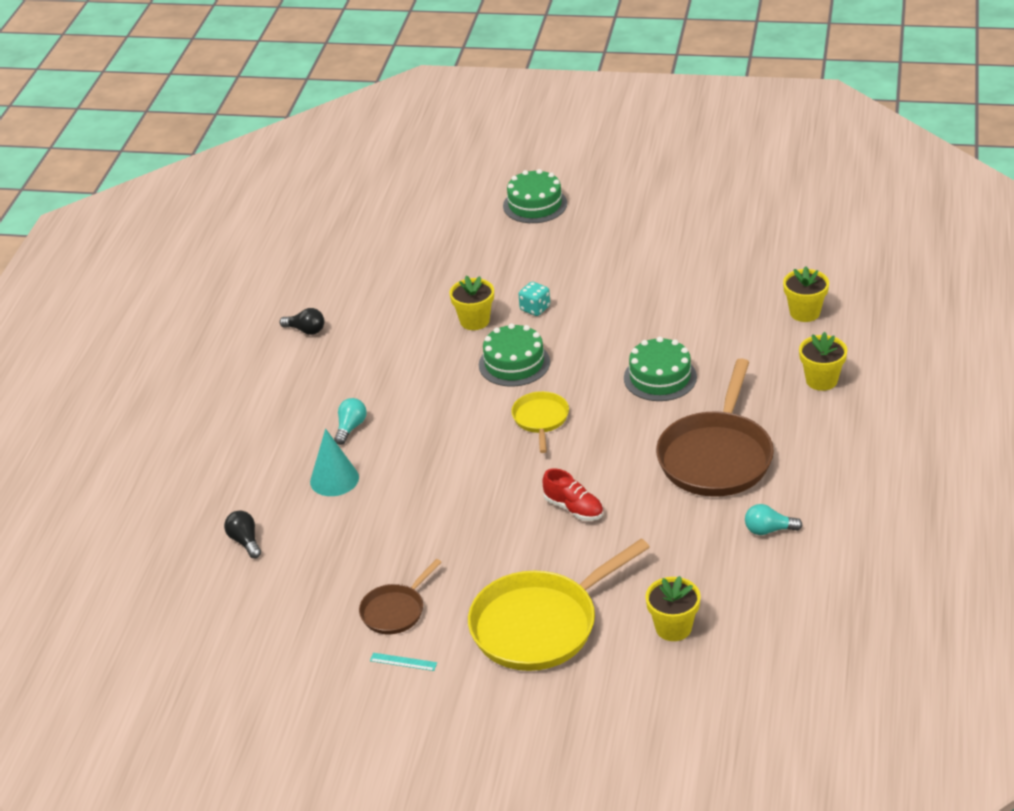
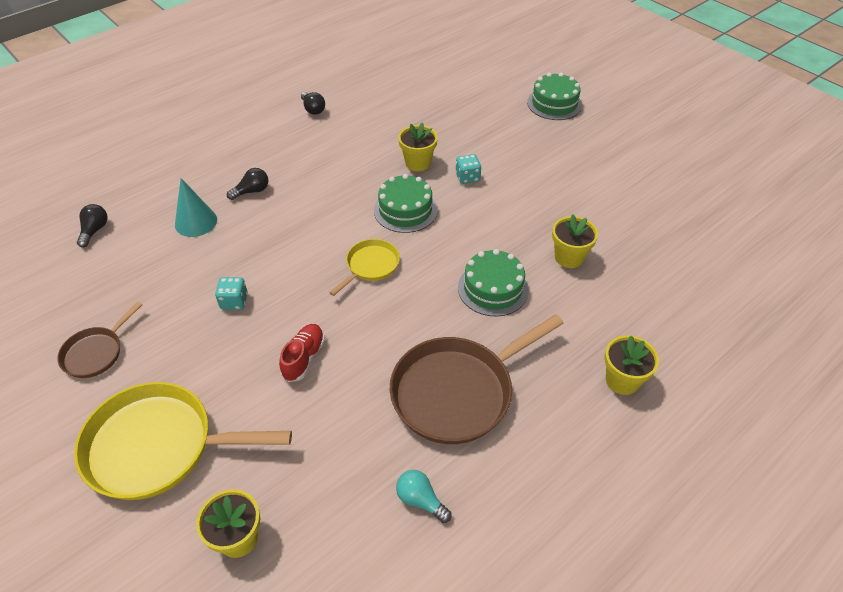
camera: 35 degrees right, 10 degrees up
turquoise light bulb [334,398,367,445] -> black light bulb [227,168,268,200]
brown pan [359,559,442,634] -> brown pan turned 45 degrees counterclockwise [57,302,142,378]
turquoise ruler [370,653,437,671] -> none
red shoe [543,468,603,521] -> red shoe turned 150 degrees counterclockwise [279,324,325,382]
yellow flower pot [783,266,829,322] -> yellow flower pot moved to [552,214,598,268]
none -> turquoise dice [215,277,248,310]

